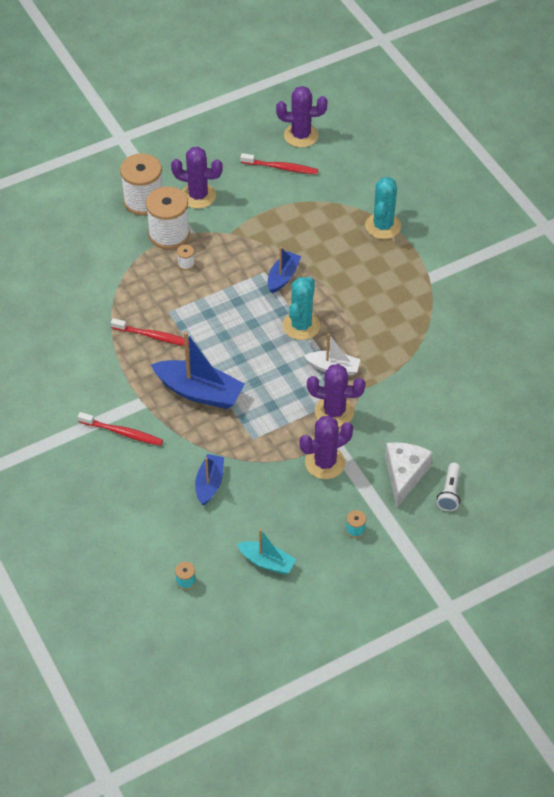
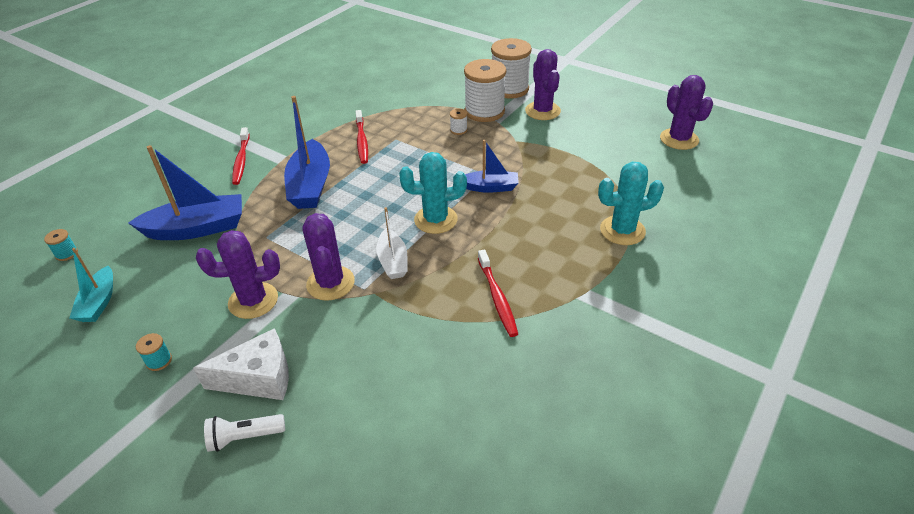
camera: 65 degrees right, 10 degrees down
blue boat [195,454,224,506] -> blue boat [128,145,242,240], size x1.69
red toothbrush [240,153,318,174] -> red toothbrush moved to [478,249,518,337]
purple cactus [299,416,353,479] -> purple cactus turned 45 degrees counterclockwise [196,230,280,319]

